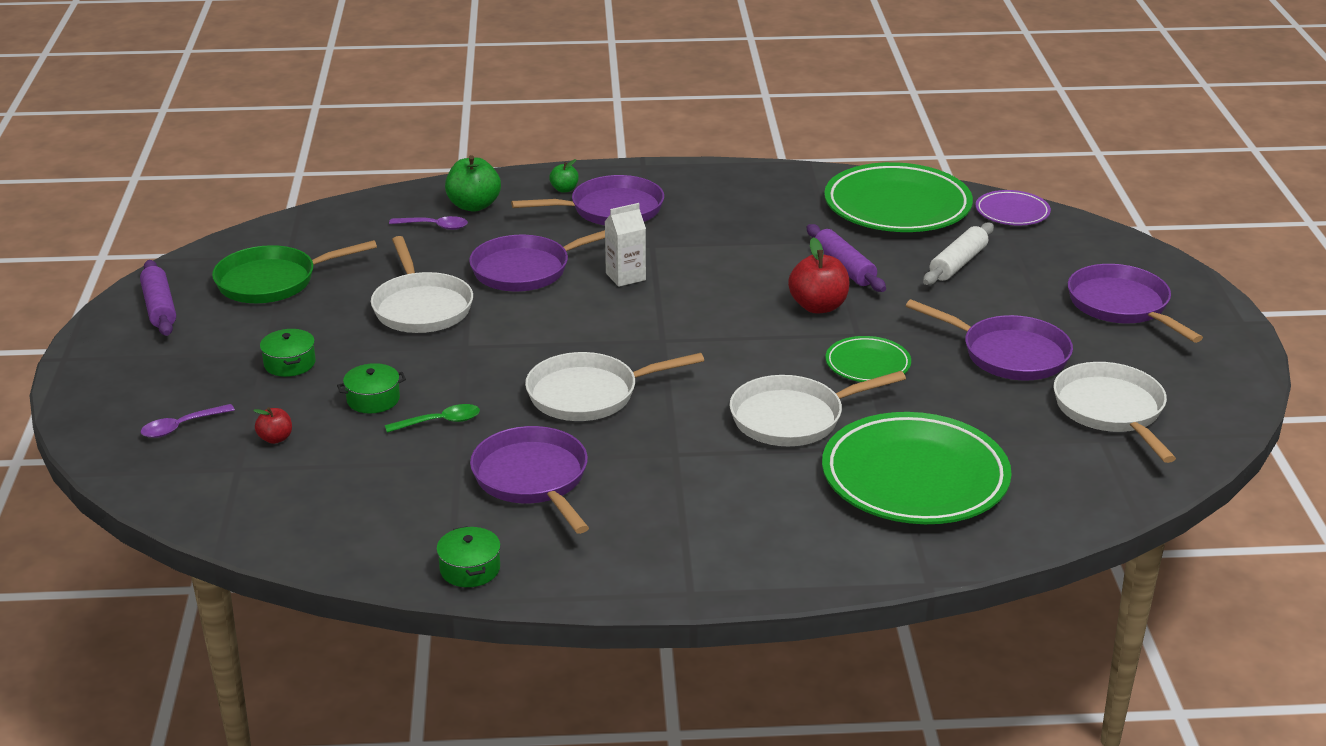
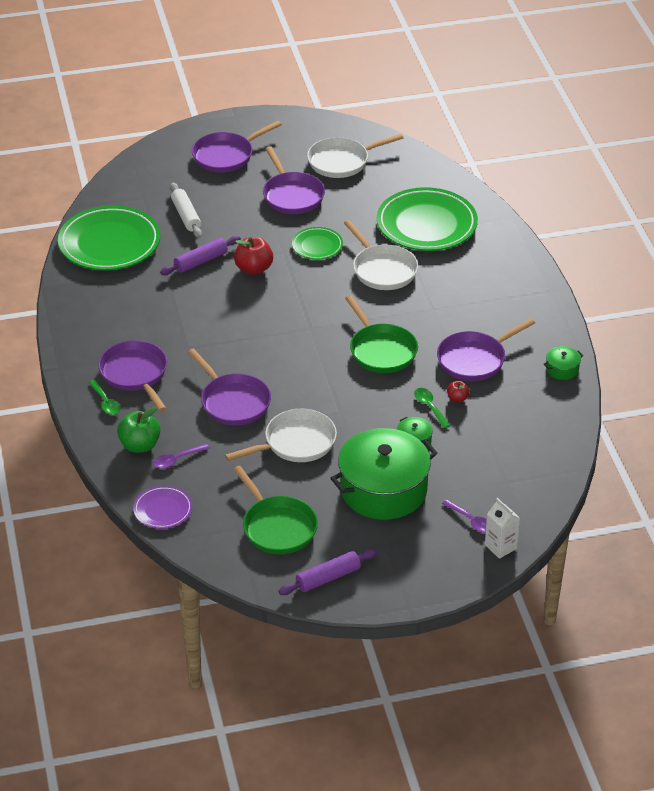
camera: 100 degrees left, 10 degrees up
red apple [253,407,292,444] -> red apple moved to [447,381,470,402]
green pot [260,329,316,377] -> green pot [331,428,437,520], size x2.48
purple spoon [389,216,468,230] -> purple spoon turned 120 degrees counterclockwise [153,443,210,469]
white pan [525,352,704,421] -> green pan [345,296,418,373]
green apple [549,159,579,193] -> green spoon [88,380,120,415]
white carton [605,203,646,287] -> white carton moved to [485,498,520,559]
purple pan [906,299,1073,380] -> purple pan turned 135 degrees clockwise [263,146,325,214]
white rolling pin [923,222,994,285] -> white rolling pin turned 45 degrees clockwise [170,183,202,238]
purple plate [975,190,1051,225] -> purple plate moved to [133,486,193,529]

